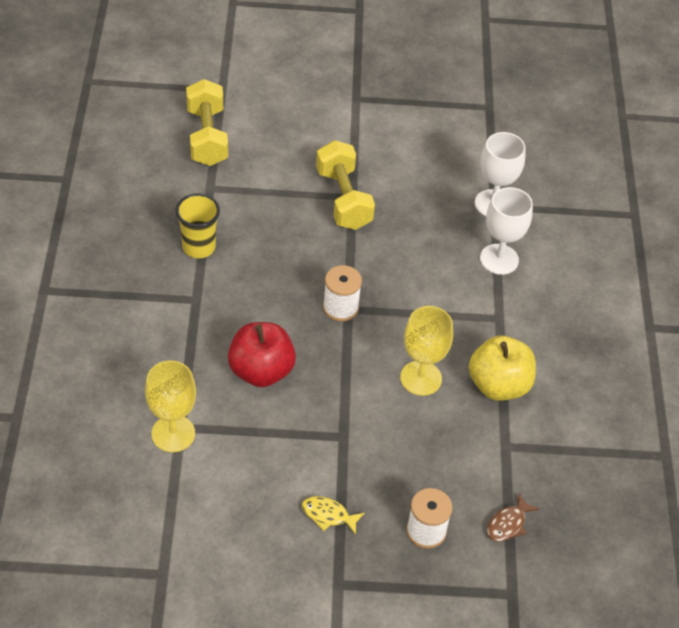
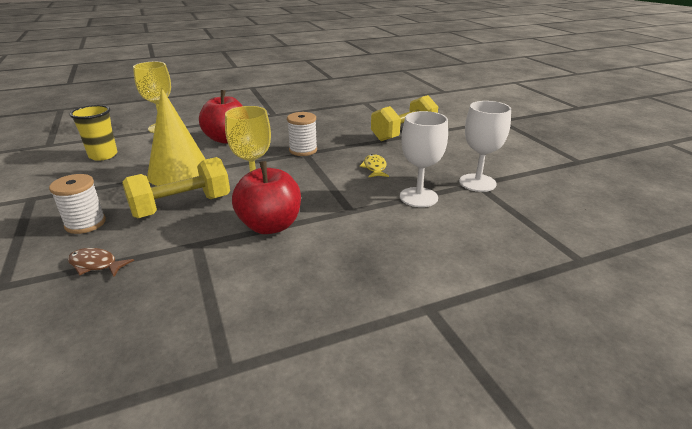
camera: 70 degrees right, 20 degrees down
yellow cup [176,193,220,258] -> yellow cup moved to [69,105,117,161]
yellow dumbbell [186,79,228,166] -> yellow dumbbell moved to [122,157,230,218]
yellow fish [302,496,365,535] -> yellow fish moved to [360,154,389,178]
yellow apple [469,336,536,401] -> red apple [232,161,301,234]
none -> yellow cone [147,88,206,186]

